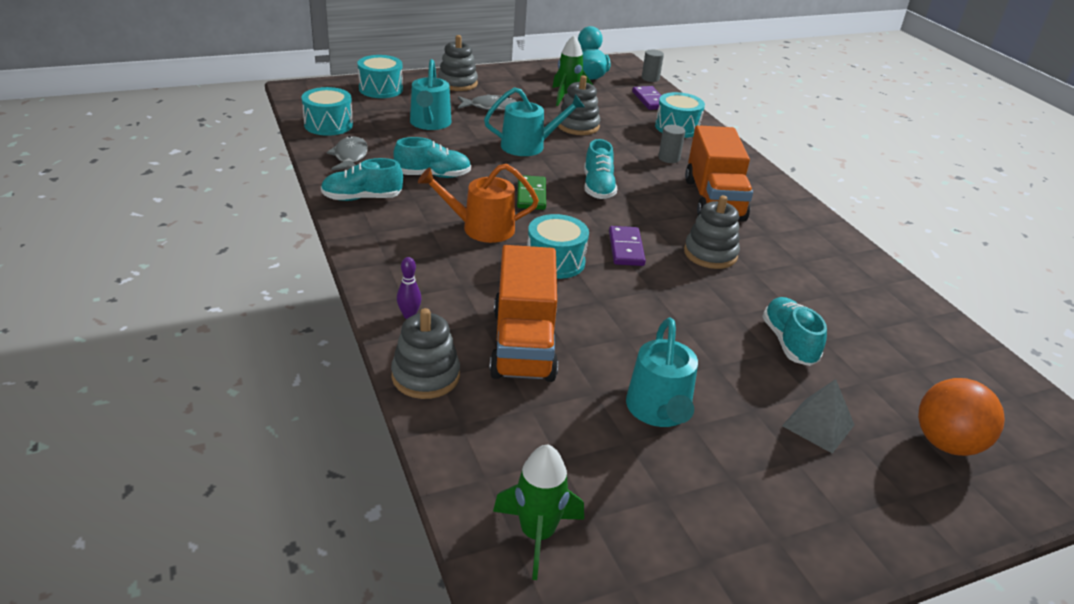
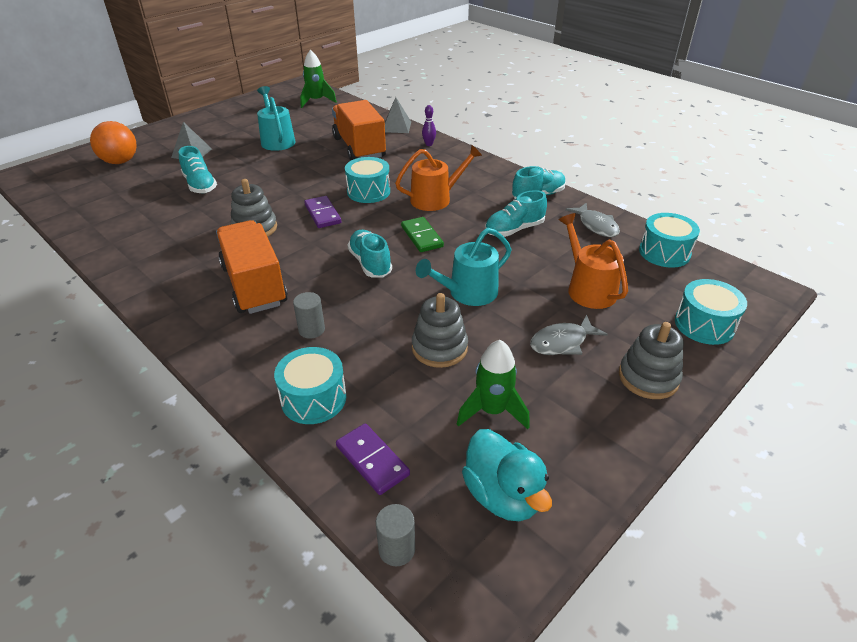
camera: 160 degrees right, 5 degrees up
grey stacking toy [391,308,460,399] -> grey pyramid [385,97,411,133]
turquoise watering can [410,59,452,130] -> orange watering can [559,213,628,309]

